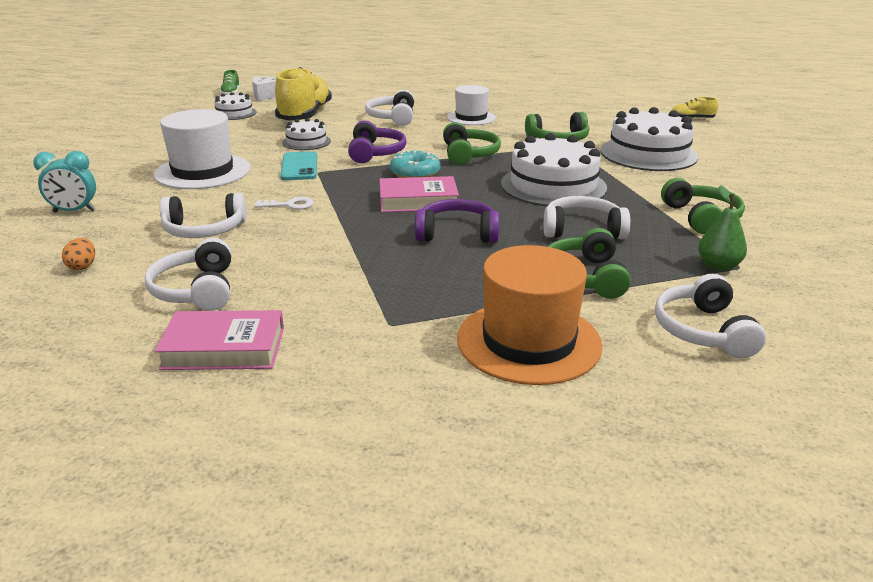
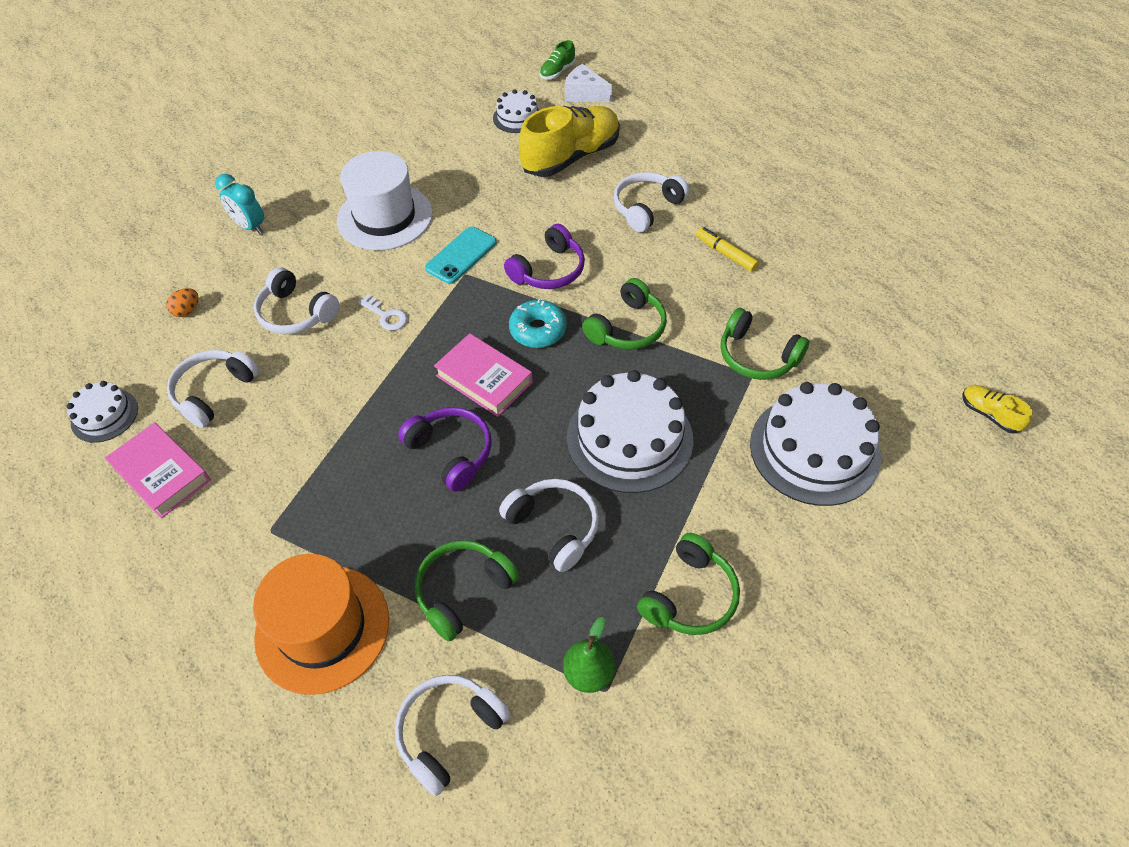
camera: 45 degrees right, 25 degrees up
white cake [282,118,331,150] -> white cake moved to [67,381,138,443]
white hat [447,85,496,125] -> yellow marker [696,227,759,272]

